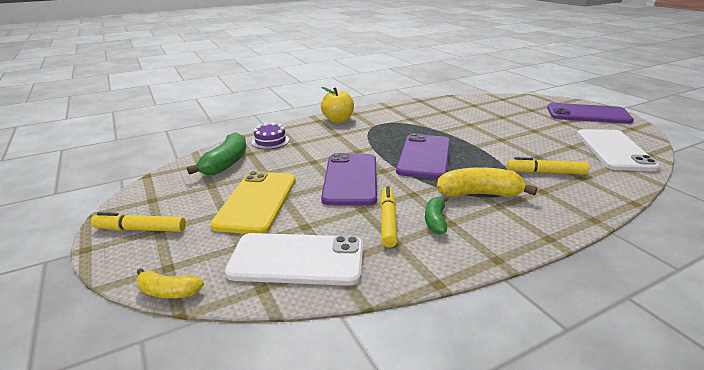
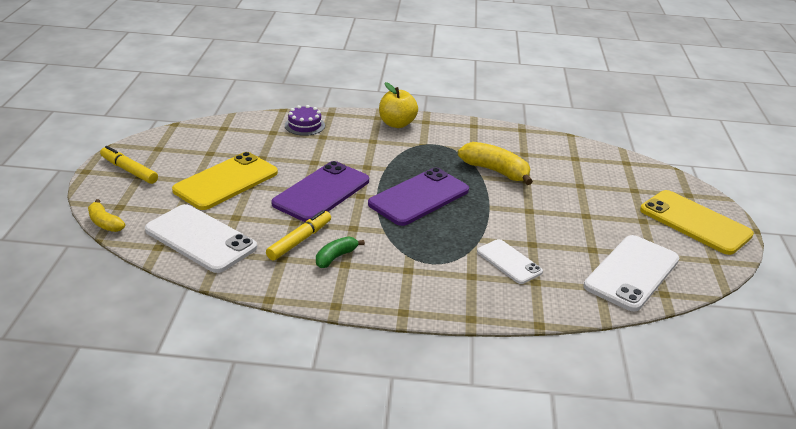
camera: 30 degrees right, 5 degrees up
green banana [187,132,246,175] -> none
yellow banana [437,167,537,197] -> yellow banana moved to [458,142,533,185]
yellow marker [507,157,590,174] -> white phone [477,239,543,284]
purple phone [547,103,634,124] -> yellow phone [640,190,754,255]

